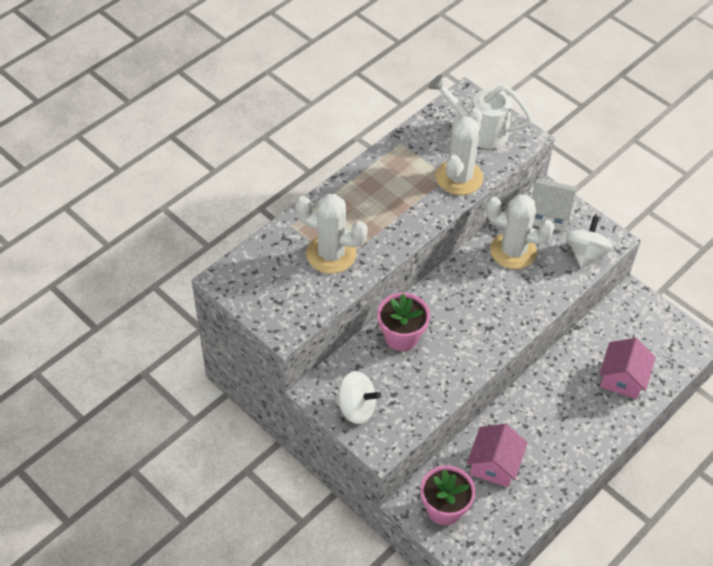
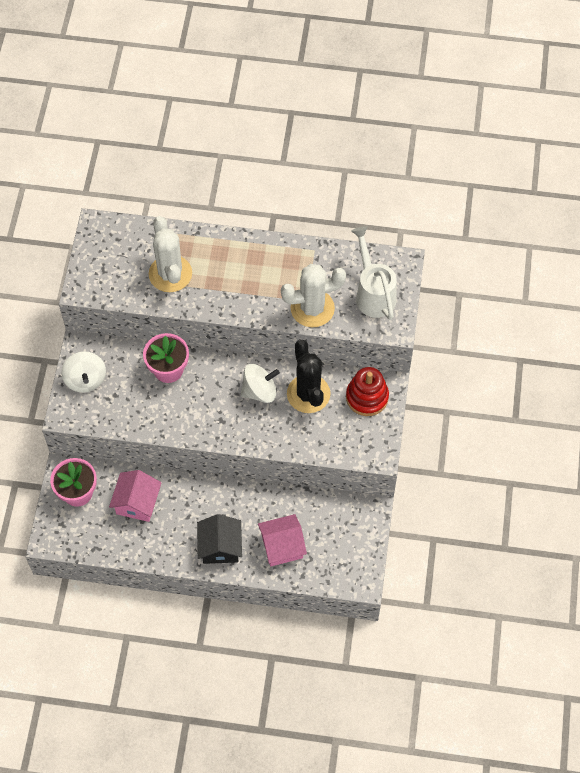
camera: 55 degrees right, 10 degrees up
pink house [467,424,527,487] -> pink house turned 60 degrees counterclockwise [109,470,162,522]
white cactus [486,195,555,269] -> black cactus [287,340,330,413]
white house [532,179,576,231] -> red stacking toy [346,367,389,416]
white spinning top [566,216,613,269] -> white spinning top moved to [241,364,280,403]
none -> black house [197,514,242,564]

